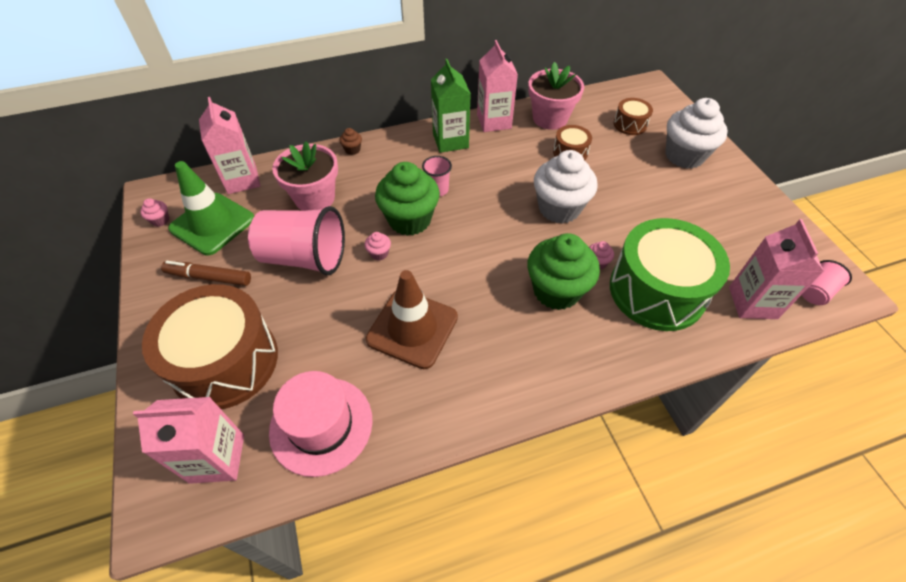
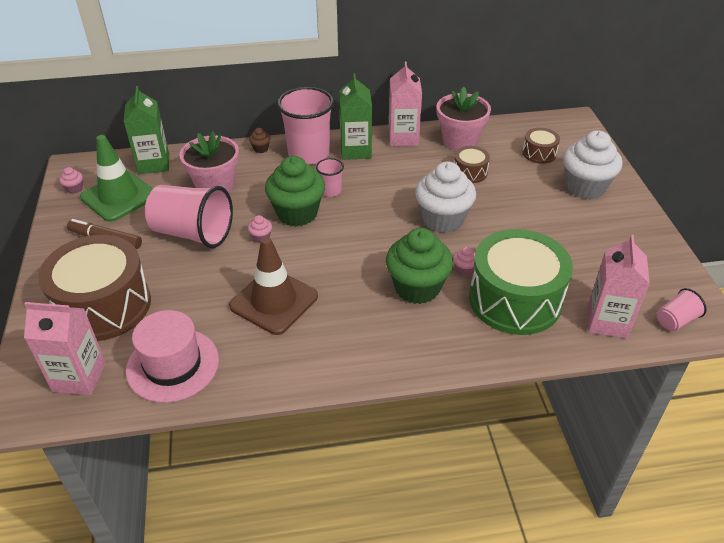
camera: 10 degrees right, 10 degrees down
pink carton [199,97,260,194] -> green carton [124,86,169,174]
none -> pink cup [277,87,334,164]

